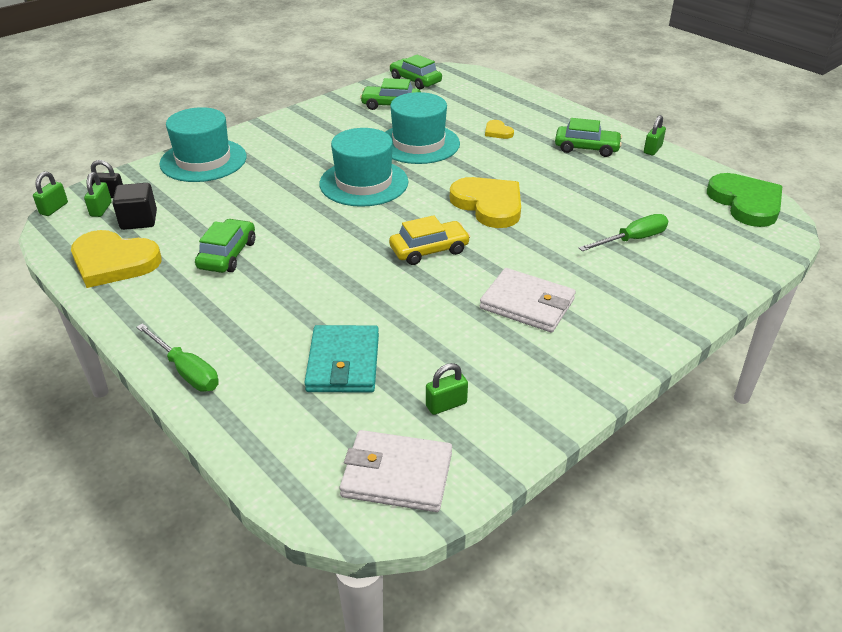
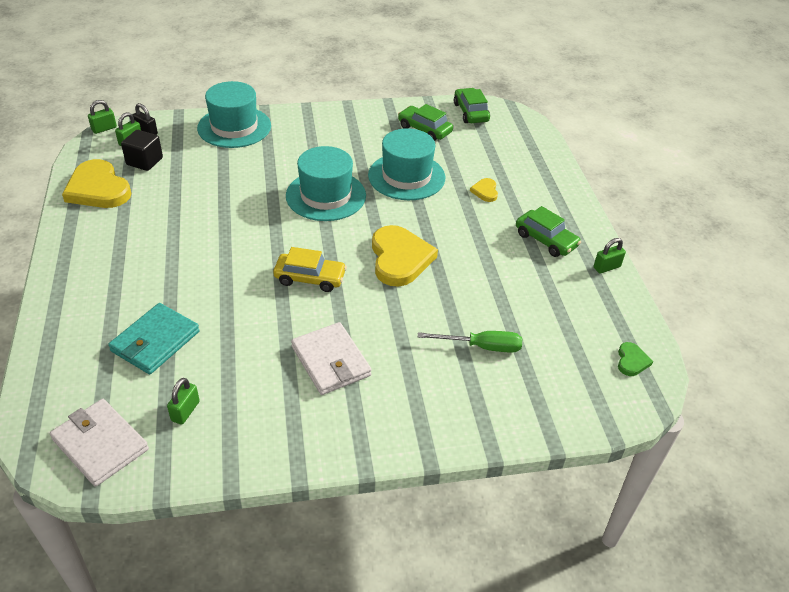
camera: 30 degrees right, 5 degrees up
green screwdriver [136,323,219,392] -> none
green car [195,219,255,273] -> none
green padlock [426,363,468,415] -> green padlock turned 75 degrees counterclockwise [167,378,200,425]
green heart [707,173,782,227] -> green heart [618,342,653,376], size x0.46

